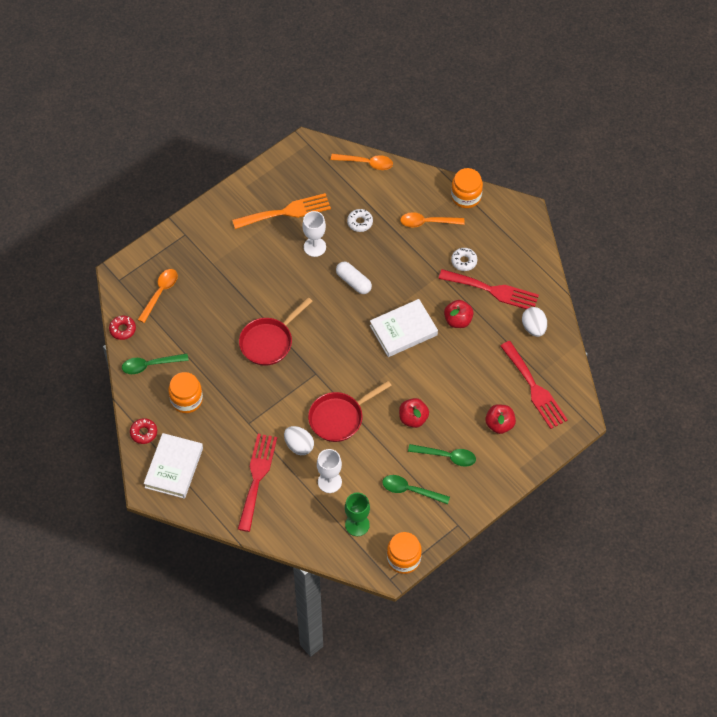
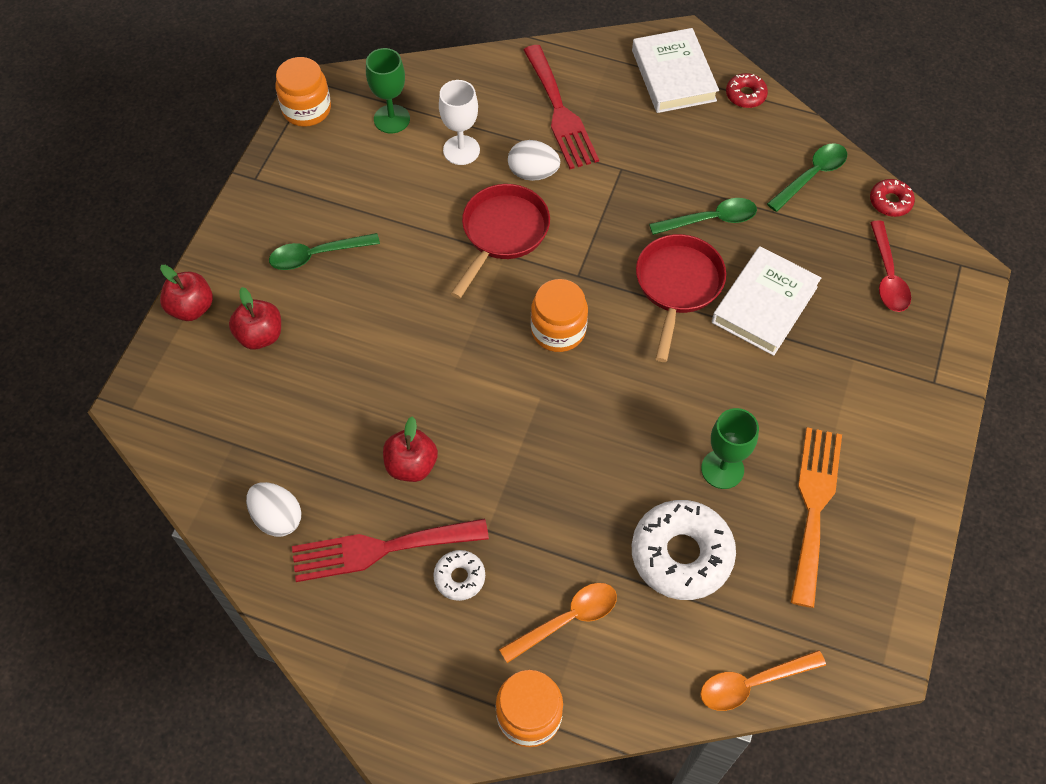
camera: 150 degrees right, 0 degrees up
orange spoon [138,269,178,323] -> red spoon [870,221,911,312]
orange jar [168,372,203,413] -> orange jar moved to [531,279,588,352]
orange fork [232,193,331,229] -> orange fork turned 150 degrees clockwise [791,427,842,608]
white goblet [302,211,326,257] -> green goblet [701,408,759,489]
white capsule [336,261,372,294] -> none
white donut [347,209,373,232] -> white donut [632,500,736,600], size x2.01
white book [370,299,438,357] -> white book moved to [712,246,821,356]
green spoon [382,475,450,504] -> green spoon moved to [649,198,757,235]
red apple [399,398,429,428] -> red apple moved to [160,265,213,321]
red fork [500,341,568,429] -> none

